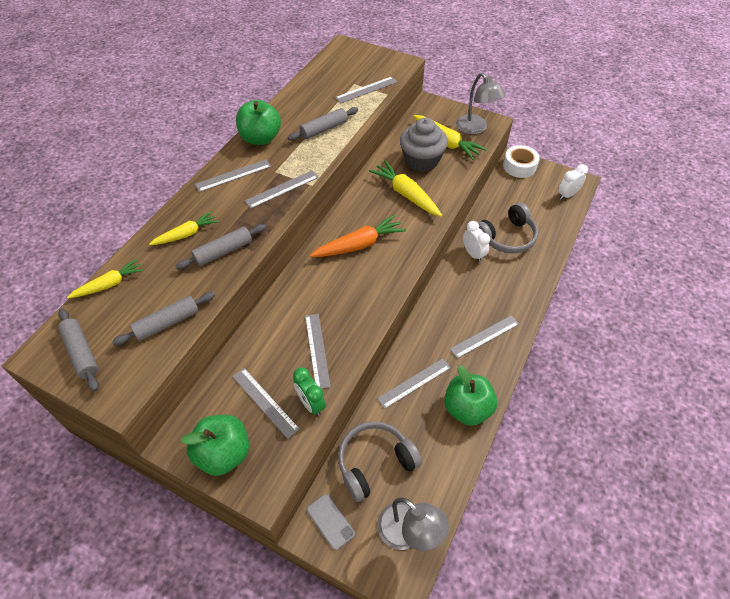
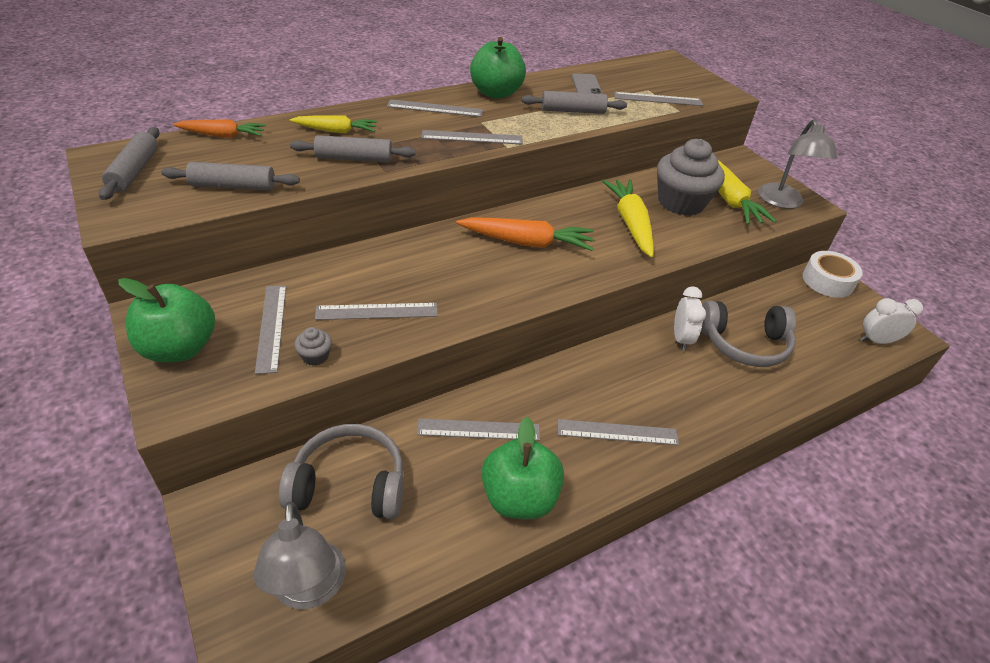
camera: 30 degrees right, 10 degrees down
yellow carrot [67,259,144,298] -> orange carrot [173,119,266,138]
green clock [293,367,326,416] -> grey cupcake [294,327,332,366]
grey ruler [305,314,331,389] -> grey ruler turned 60 degrees clockwise [315,303,438,320]
grey phone [307,494,355,551] -> grey phone moved to [572,73,603,94]

